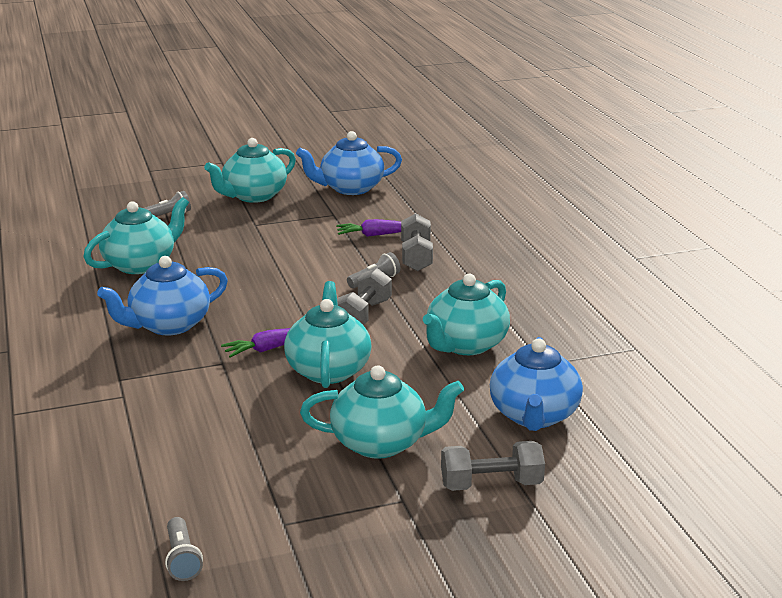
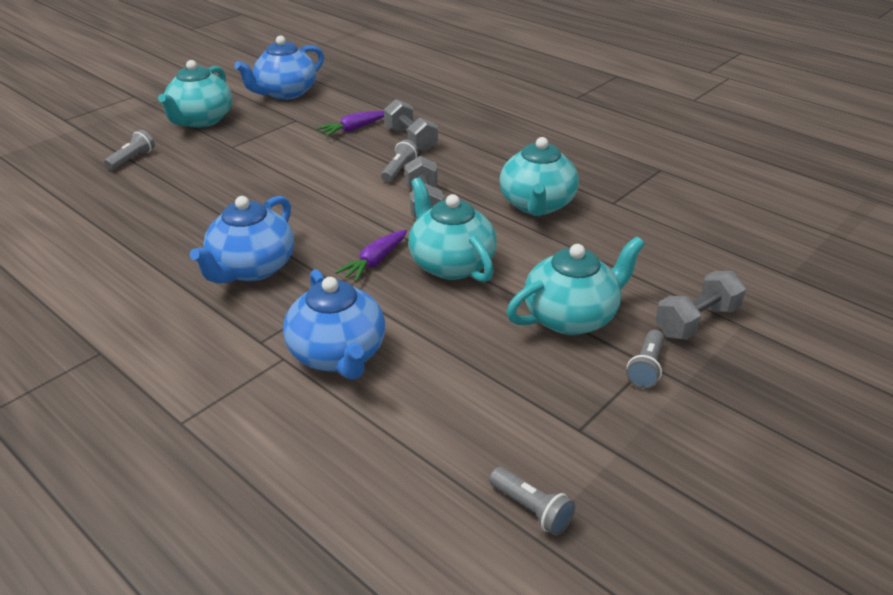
camera: 30 degrees left, 10 degrees up
turquoise teapot [84,197,189,274] -> none
blue teapot [490,337,583,431] -> blue teapot moved to [283,269,385,380]
none -> grey flashlight [626,330,664,388]

